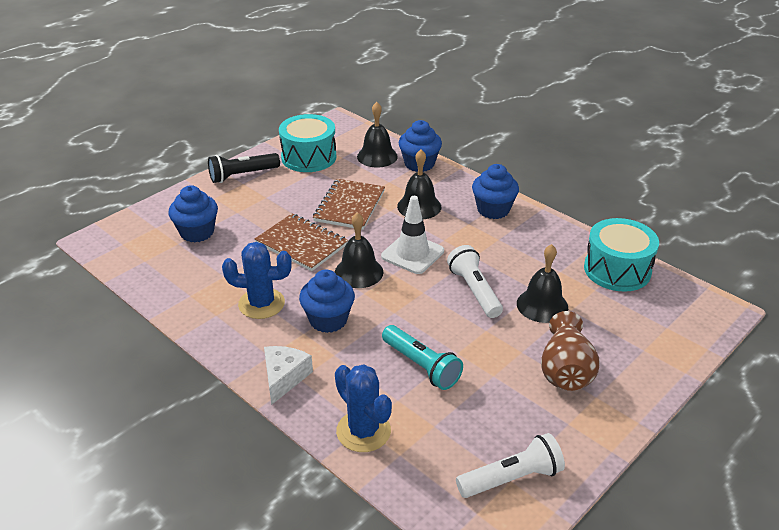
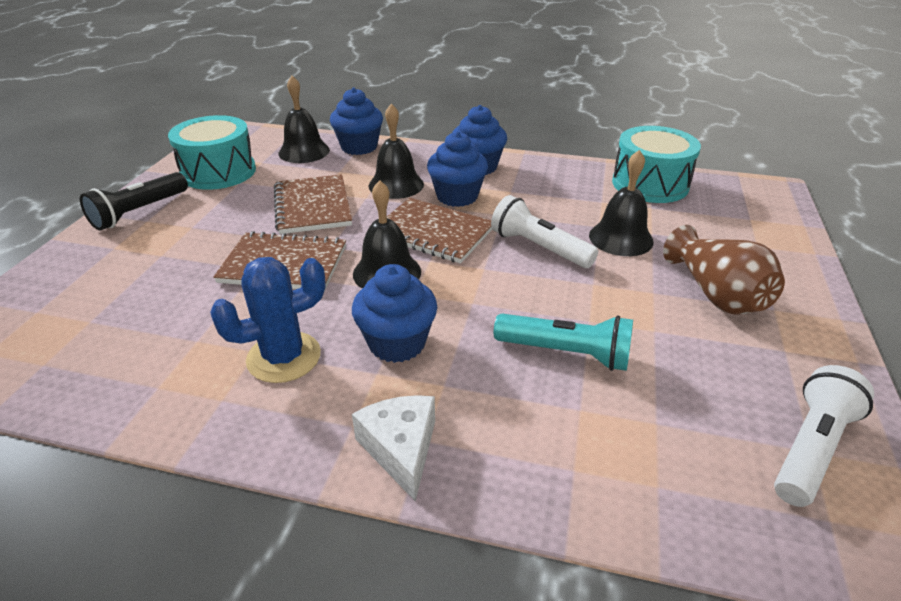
camera: 30 degrees left, 0 degrees up
blue cupcake [169,185,218,242] -> blue cupcake moved to [427,131,488,207]
blue cactus [335,364,392,452] -> none
white traffic cone [381,196,444,274] -> brown notebook [387,198,492,264]

